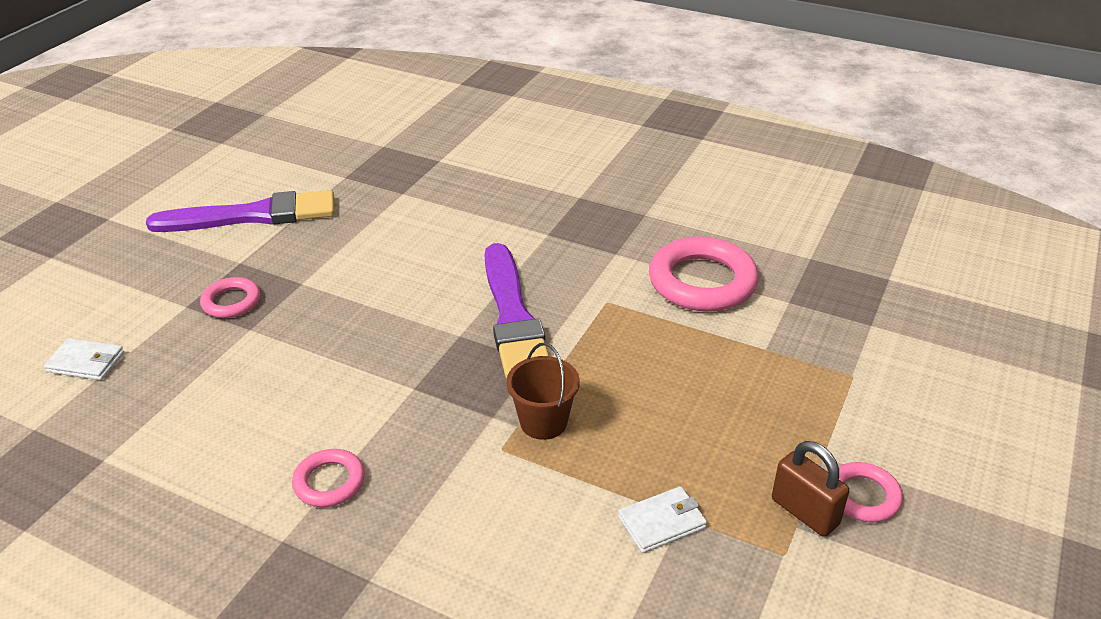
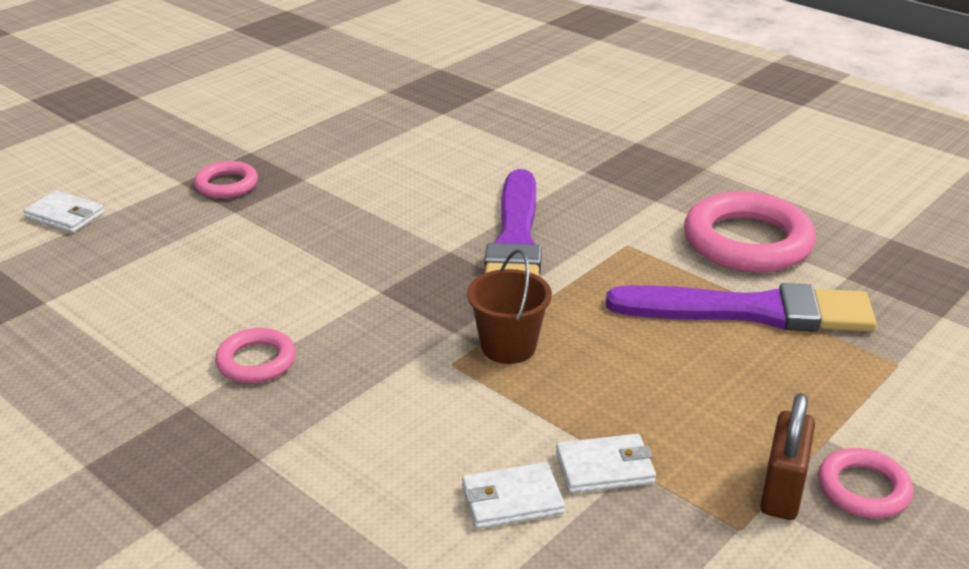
camera: 15 degrees right, 5 degrees down
purple brush [146,190,334,232] -> purple brush moved to [606,283,877,332]
brown padlock [772,441,849,537] -> brown padlock turned 45 degrees clockwise [760,393,815,520]
none -> white wallet [462,462,565,529]

